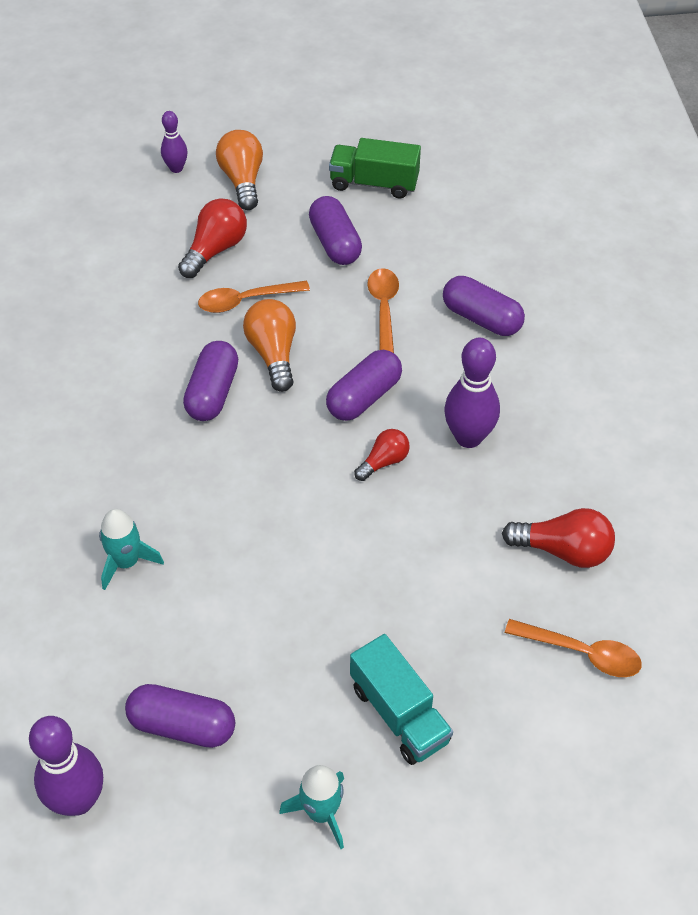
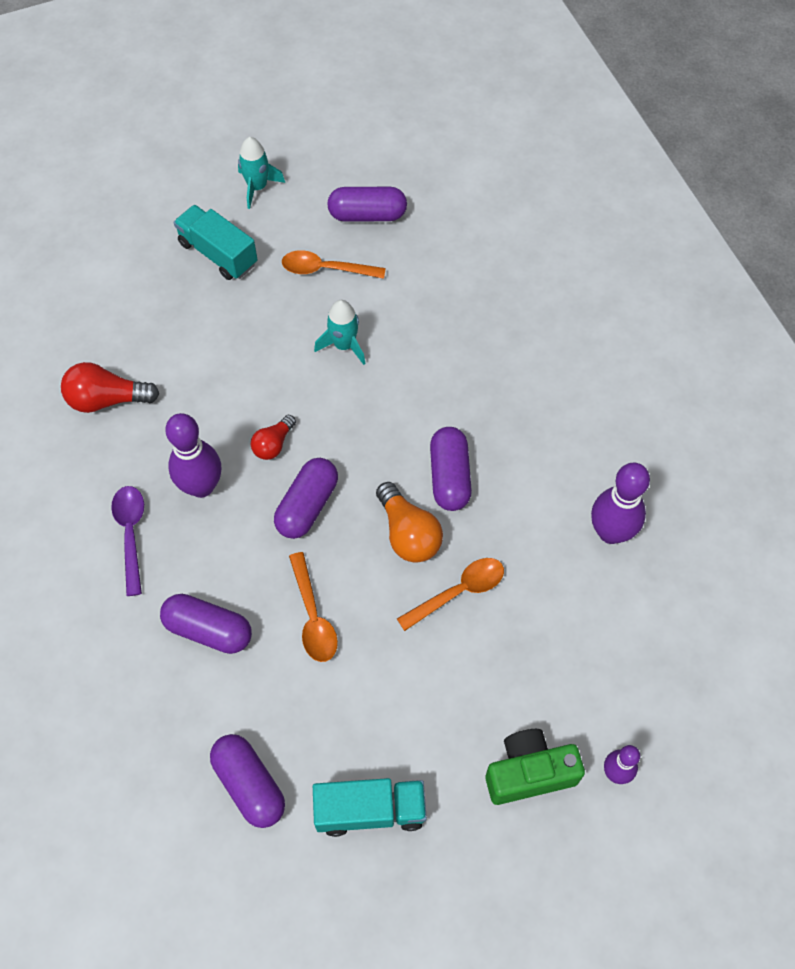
camera: 165 degrees right, 10 degrees up
purple bowling pin [29,716,103,816] -> purple bowling pin moved to [591,463,650,544]
turquoise rocket [99,509,164,590] -> turquoise rocket moved to [314,300,366,365]
red light bulb [178,199,247,278] -> none
orange light bulb [216,130,263,210] -> green camera [485,729,585,805]
purple capsule [309,196,362,265] -> purple capsule moved to [210,734,285,828]
green truck [329,138,421,198] -> turquoise truck [313,778,427,837]
orange spoon [505,619,642,677] -> orange spoon moved to [282,250,386,279]
none -> purple spoon [111,486,144,596]

